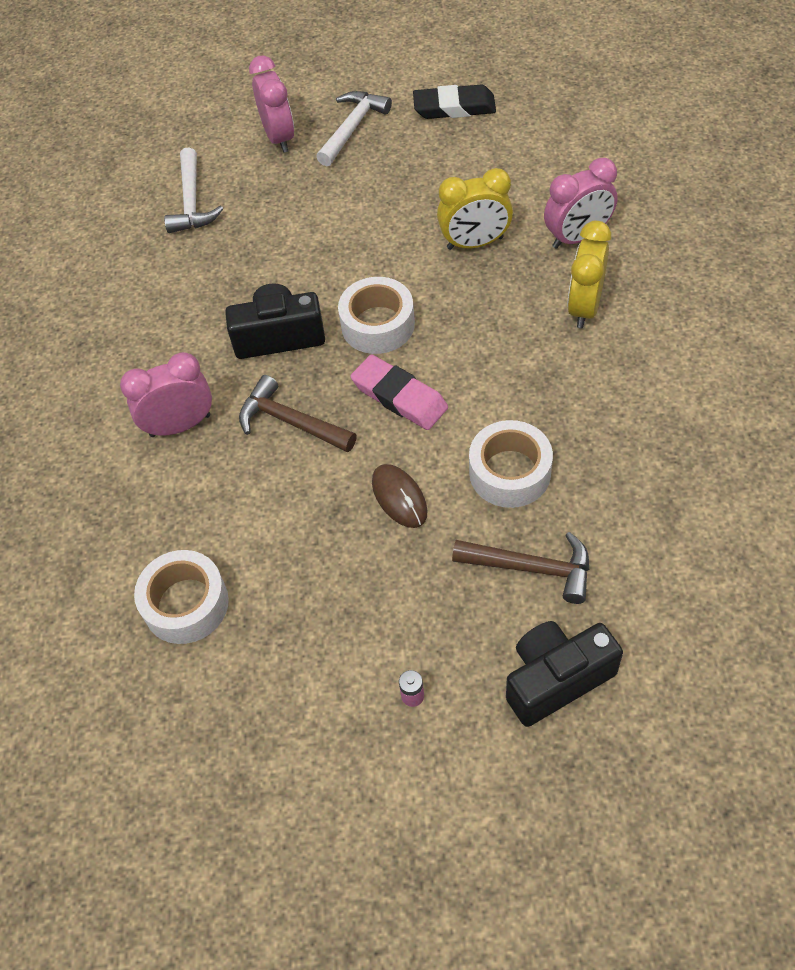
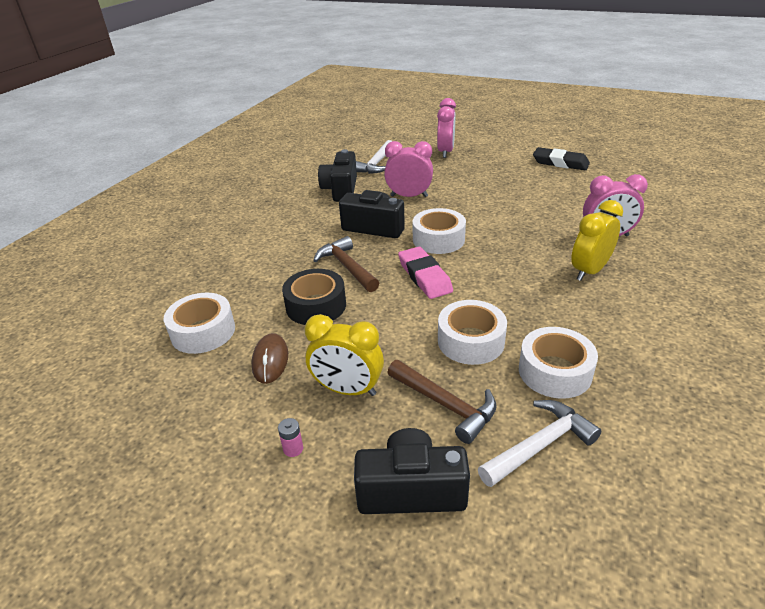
camera: 25 degrees right, 20 degrees down
pink clock [120,352,212,437] -> pink clock moved to [384,141,433,197]
white hammer [316,91,392,166] -> white hammer moved to [478,400,601,487]
brown mouse [372,464,428,528] -> brown mouse moved to [251,333,288,384]
yellow clock [437,168,513,250] -> yellow clock moved to [305,314,384,396]
none -> black tape [282,269,346,325]
none -> black camera [318,149,357,202]
none -> white tape [519,327,598,399]

